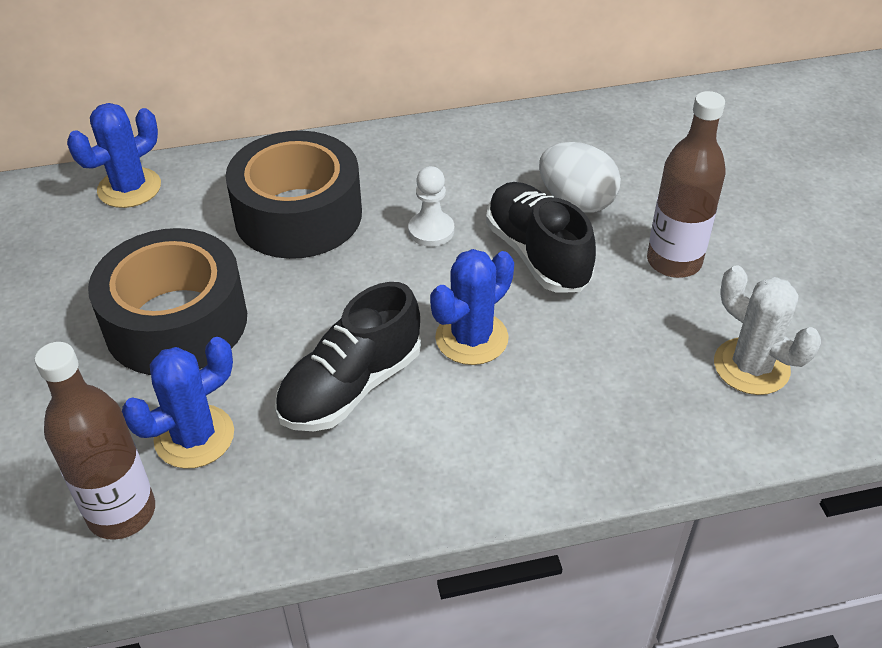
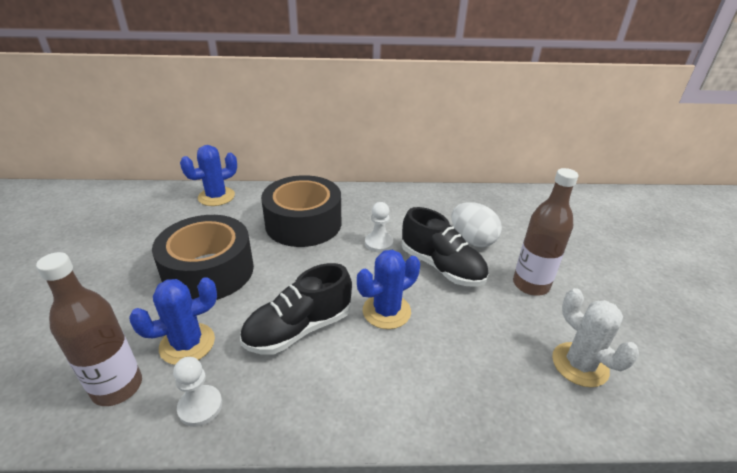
camera: 10 degrees right, 10 degrees down
black shoe [486,182,596,293] -> black shoe turned 150 degrees clockwise [402,207,488,287]
none -> white pawn [173,357,222,427]

